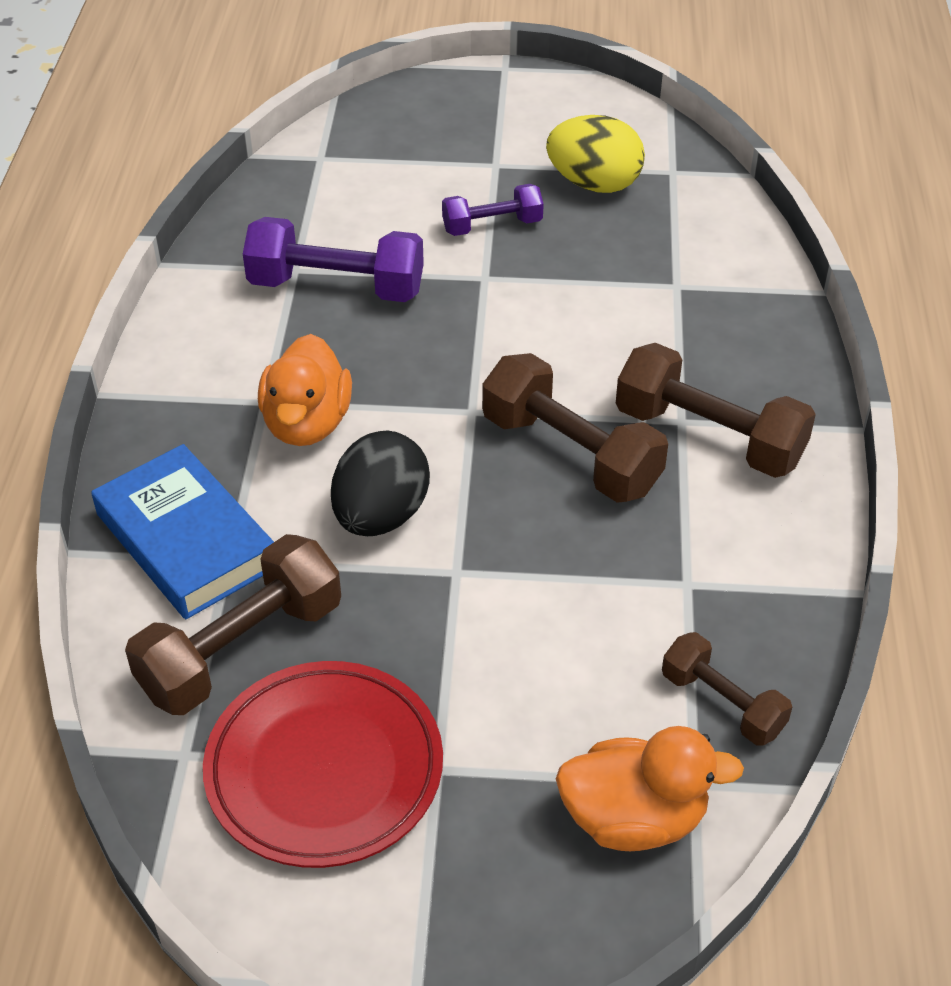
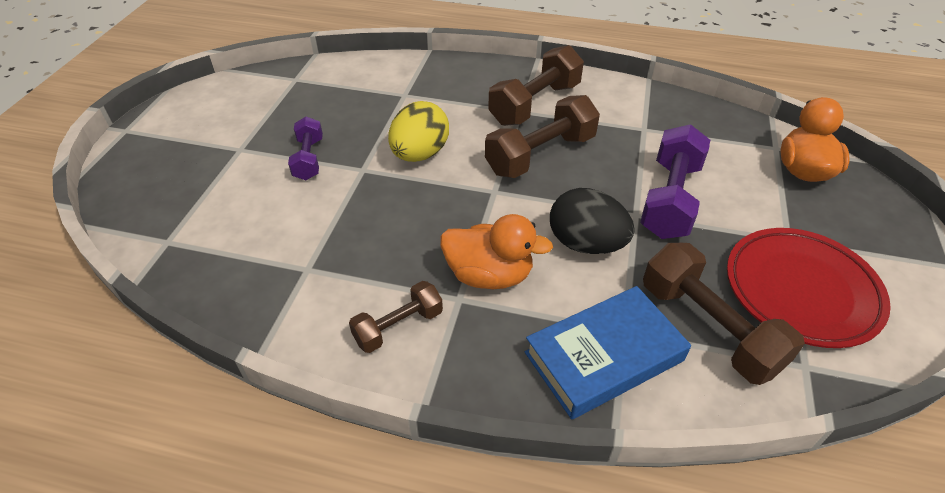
camera: 80 degrees left, 0 degrees up
purple dumbbell [243,217,424,302] -> purple dumbbell moved to [640,124,710,239]
yellow egg [546,115,645,193] -> yellow egg moved to [388,101,449,162]
brown dumbbell [662,632,792,746] -> brown dumbbell moved to [349,281,443,353]

